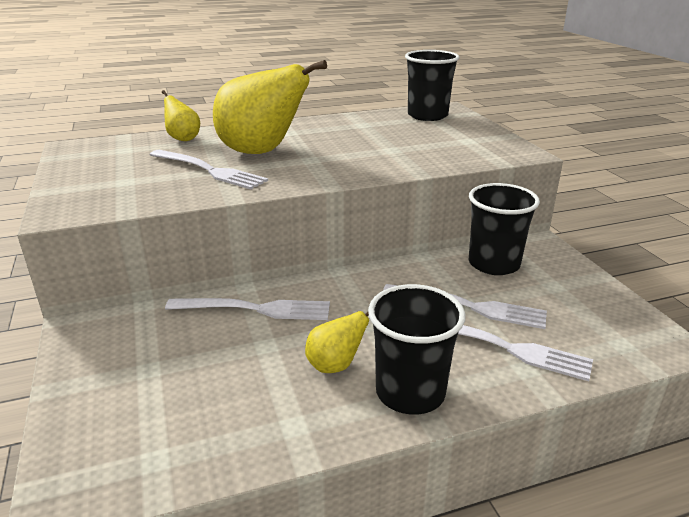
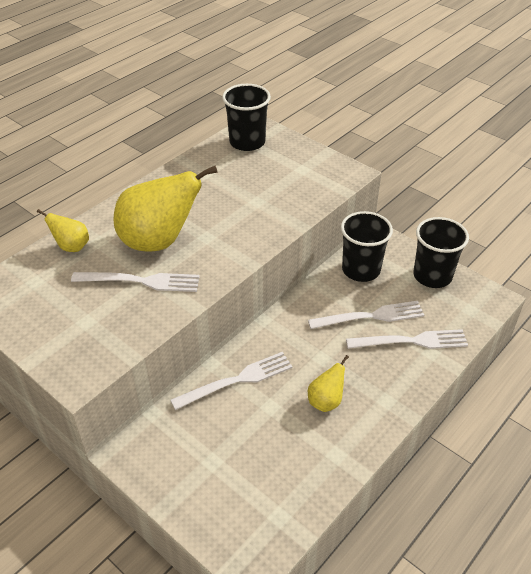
camera: 30 degrees left, 15 degrees up
black cup [368,284,466,415] -> black cup moved to [413,217,469,288]

